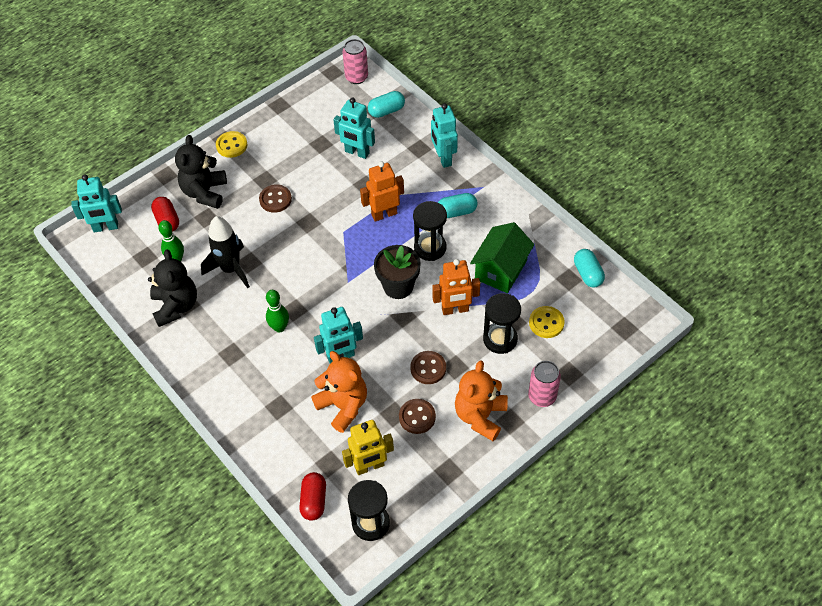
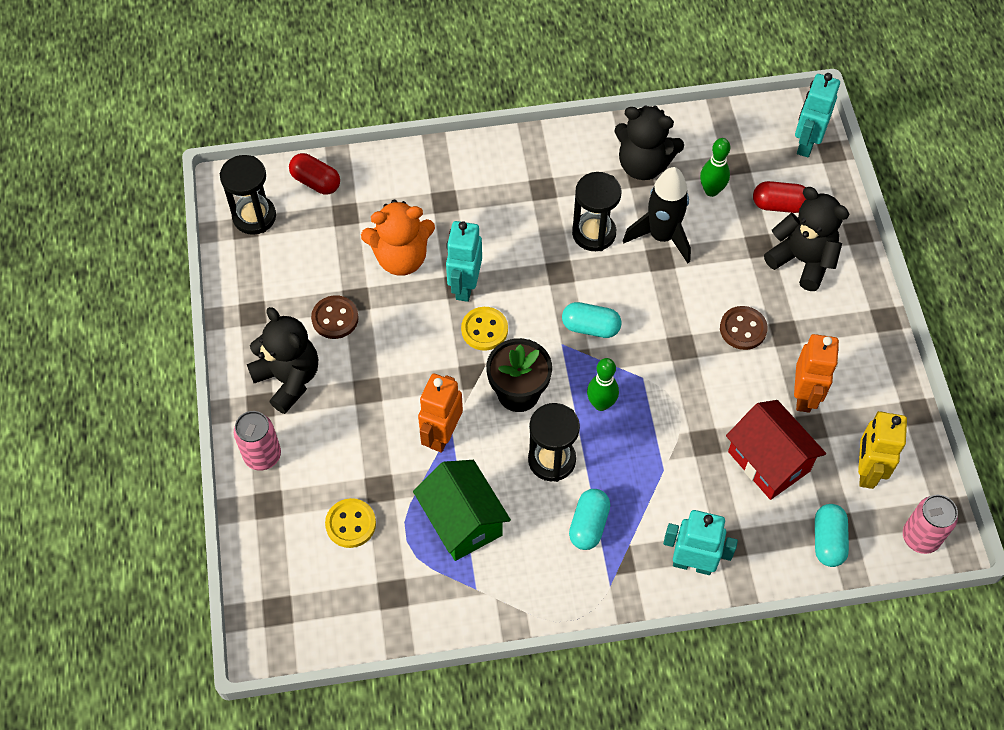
camera: 120 degrees right, 5 degrees up
yellow button [216,131,247,158] -> yellow button moved to [461,307,508,351]
green bowling pin [266,290,289,333] -> green bowling pin moved to [587,358,619,411]
turquoise robot [333,97,375,159] -> red house [726,400,826,500]
yellow robot [342,420,394,475] -> yellow robot moved to [858,411,907,489]
orange robot [360,161,404,222] -> orange robot moved to [794,334,839,413]
brown button [410,351,446,384] -> none
orange teddy bear [455,360,508,441] -> black teddy bear [247,307,318,414]
black hourglass [483,293,521,354] -> black hourglass moved to [572,172,621,251]
turquoise capsule [574,249,605,288] -> turquoise capsule moved to [562,302,622,338]

